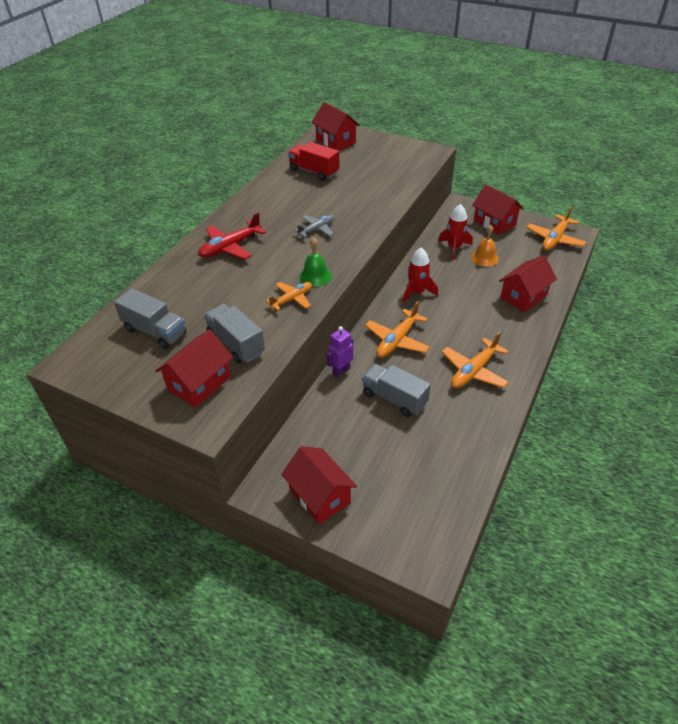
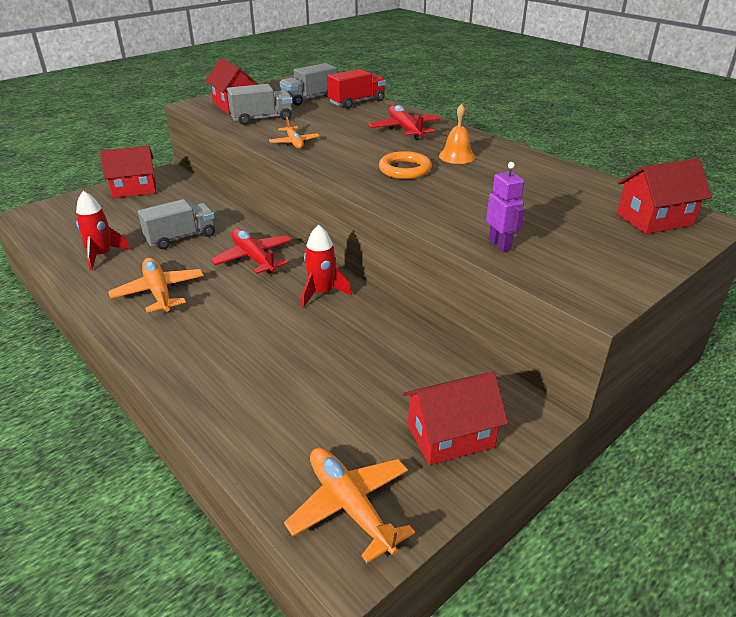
camera: 110 degrees right, 10 degrees down
red truck [288,142,339,181] -> red truck moved to [327,69,386,109]
grey plane [294,215,335,237] -> orange ring [379,151,432,179]
green bell [299,237,332,287] -> none
purple robot [326,326,353,378] -> purple robot moved to [486,162,525,252]
orange plane [365,301,430,358] -> red plane [210,228,292,274]
red rocket [438,204,473,260] -> red rocket moved to [76,191,130,270]
orange bell [471,225,499,267] -> orange bell moved to [439,104,475,164]
red house [499,255,557,312] -> none

